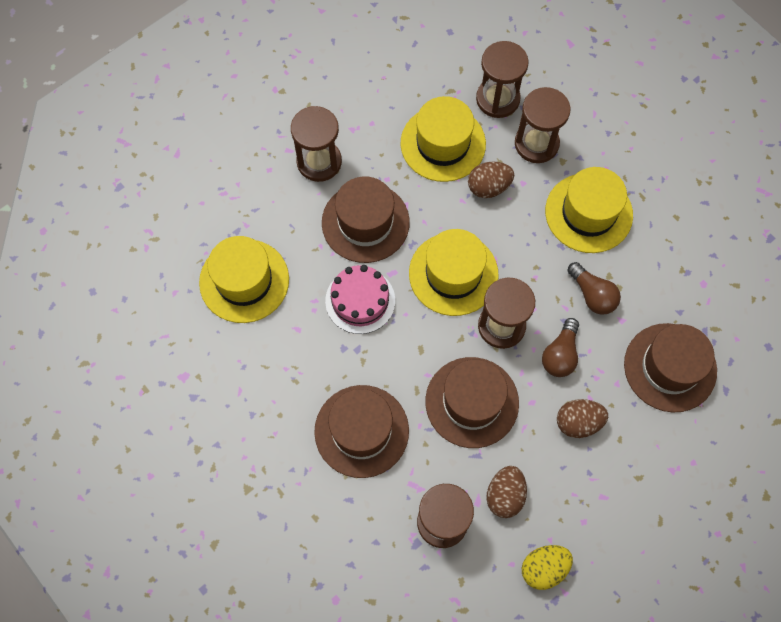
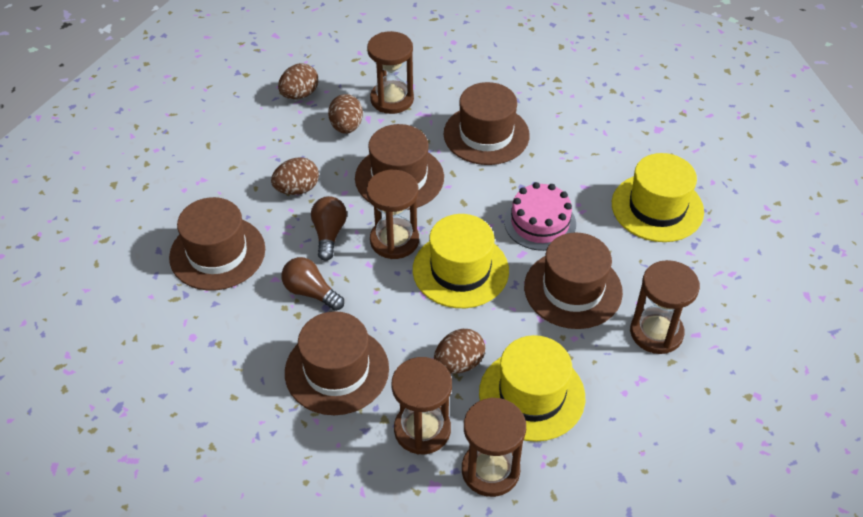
camera: 160 degrees right, 20 degrees down
yellow egg [522,545,573,590] -> brown egg [278,63,318,99]
yellow hat [545,167,633,253] -> brown hat [285,311,389,415]

